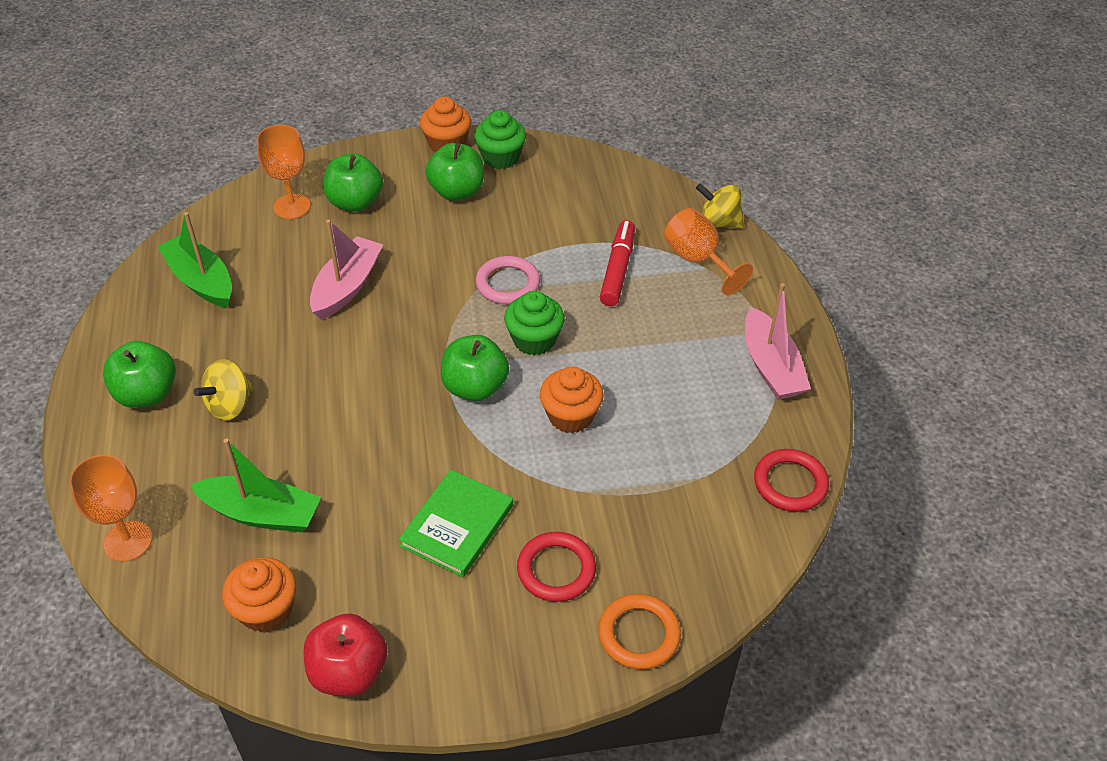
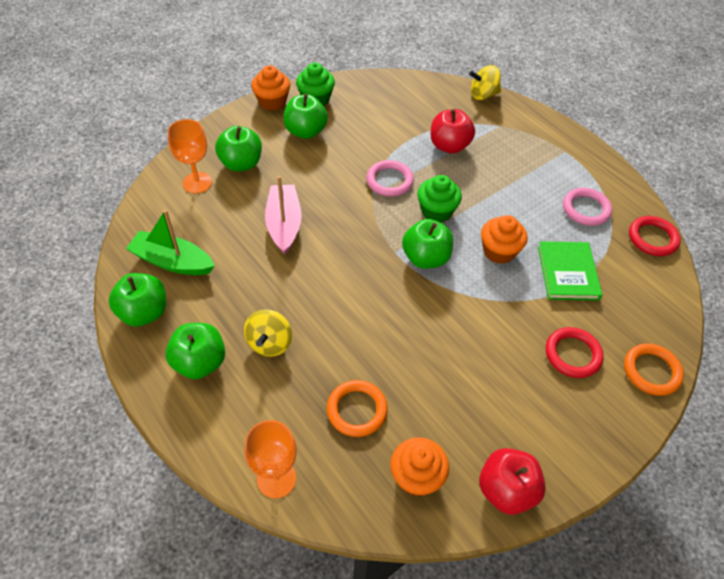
camera: 30 degrees left, 5 degrees up
green boat [190,438,321,532] -> orange ring [327,380,388,437]
green book [398,470,513,577] -> green book moved to [538,241,602,301]
red marker [600,220,635,306] -> red apple [430,109,475,154]
orange goblet [664,208,753,295] -> none
pink boat [745,283,811,400] -> none
none -> green apple [108,273,166,327]
none -> pink ring [563,188,612,226]

